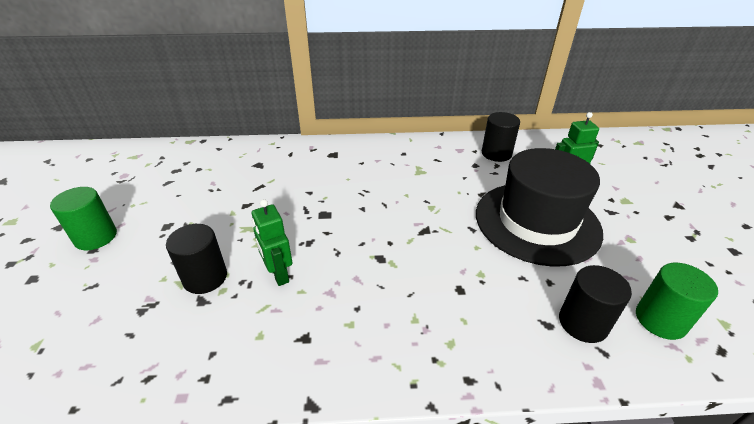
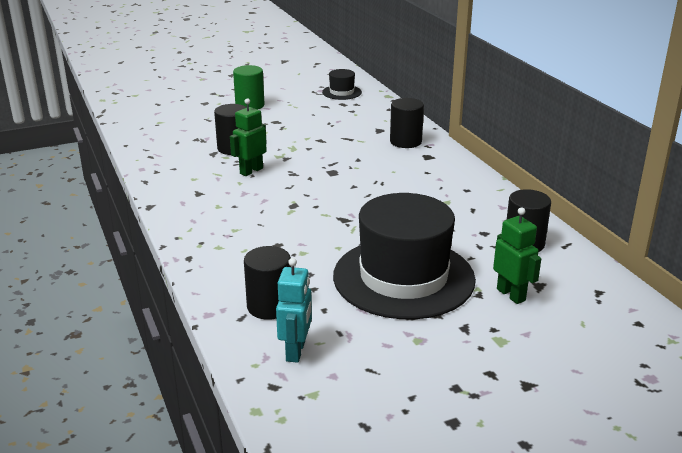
camera: 70 degrees right, 10 degrees down
green cylinder [636,263,718,340] -> turquoise robot [276,258,312,363]
none -> black hat [322,69,362,100]
none -> black cylinder [390,98,424,148]

